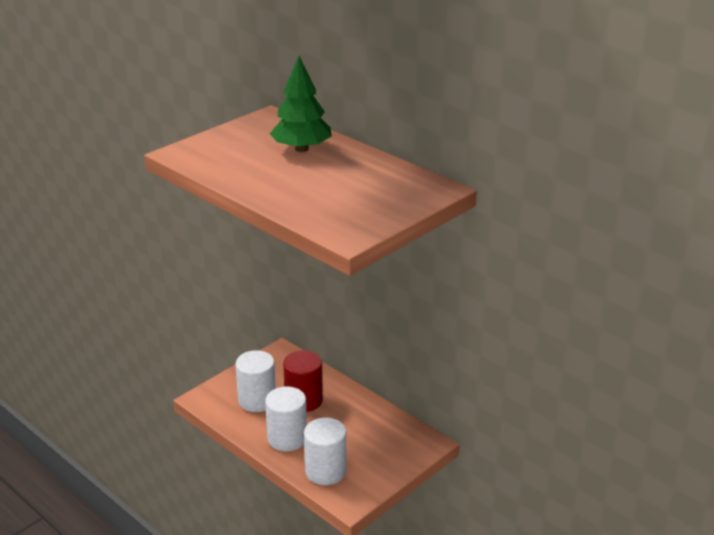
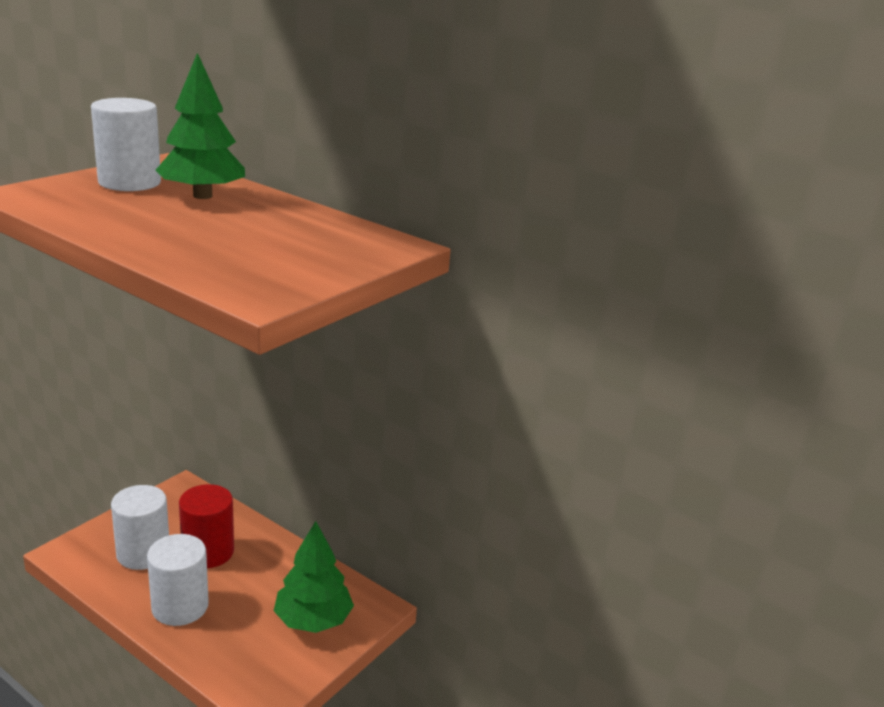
camera: 10 degrees left, 5 degrees down
white cylinder [304,418,347,485] -> white cylinder moved to [91,98,161,191]
none -> green tree [274,521,354,633]

